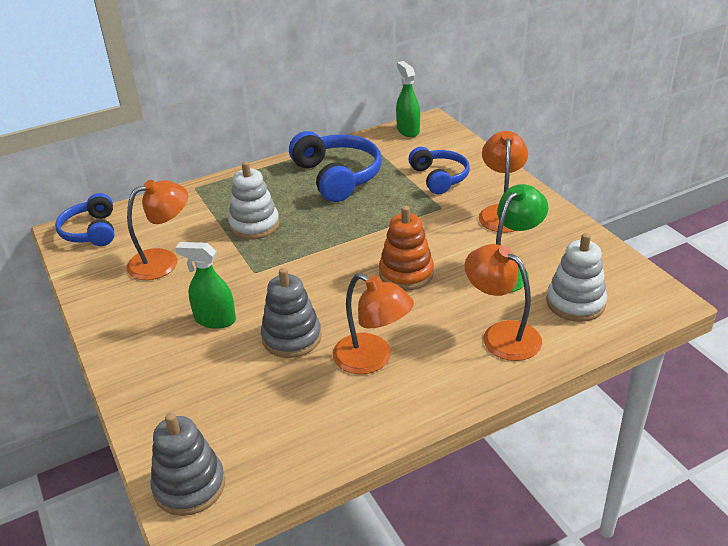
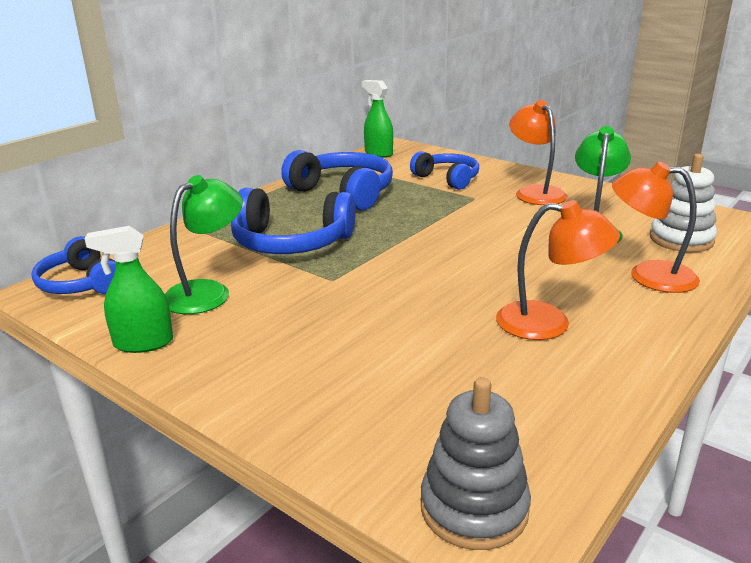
camera: 25 degrees left, 10 degrees down
orange lamp [126,180,188,280] -> green lamp [165,175,243,314]
green spray bottle [175,242,236,329] -> green spray bottle moved to [85,226,173,353]
white stacking toy [228,161,279,240] -> blue headphones [231,188,356,254]
grey stacking toy [261,268,322,358] -> none
orange stacking toy [379,206,434,290] -> none

